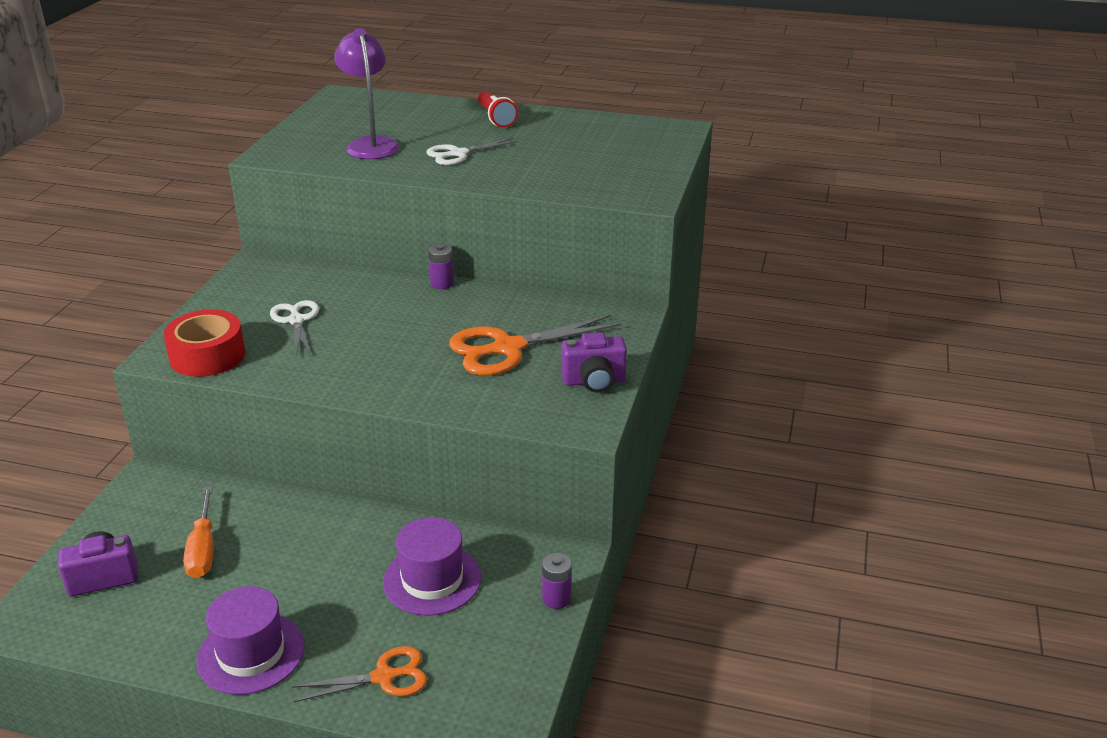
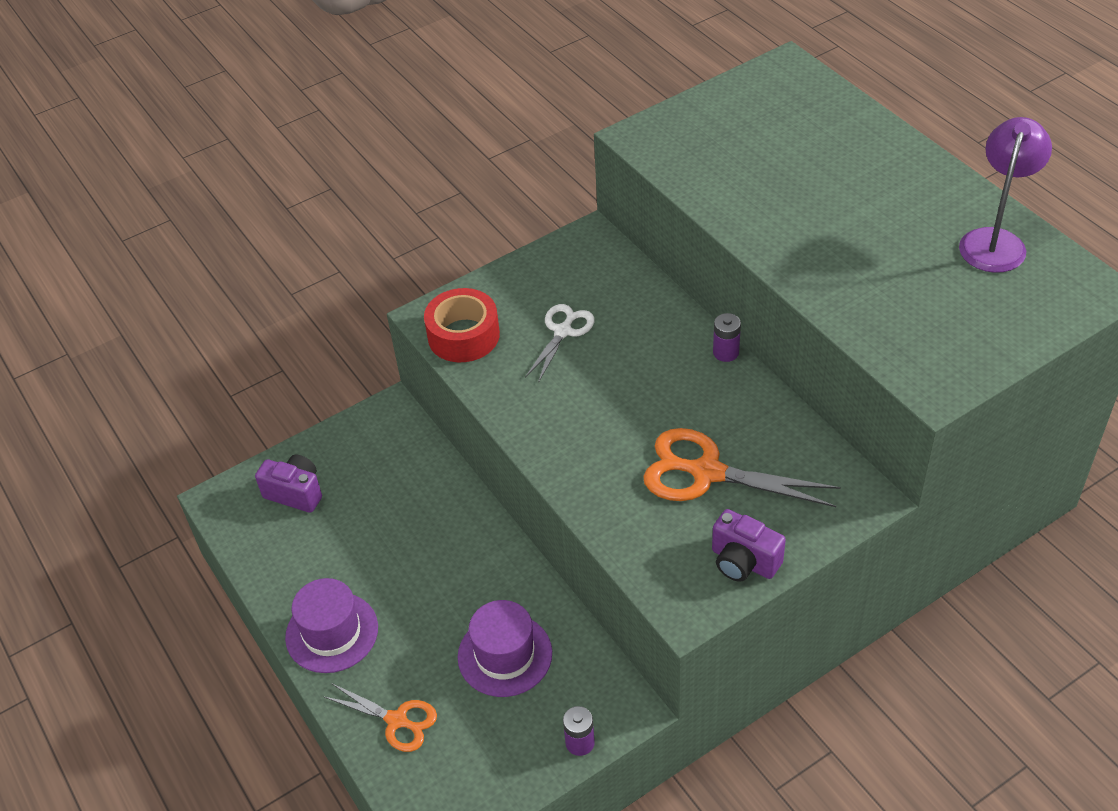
camera: 45 degrees right, 15 degrees up
orange screwdriver [183,486,213,578] -> none
purple lamp [334,28,400,159] -> purple lamp moved to [959,117,1052,273]
white scissors [426,138,519,165] -> none
red flashlight [478,91,518,127] -> none

